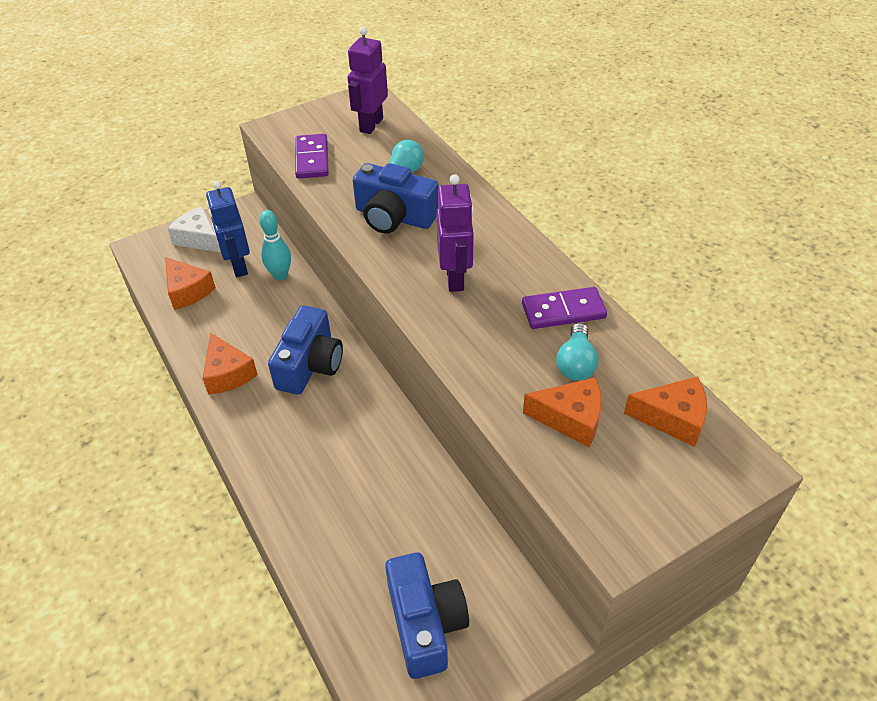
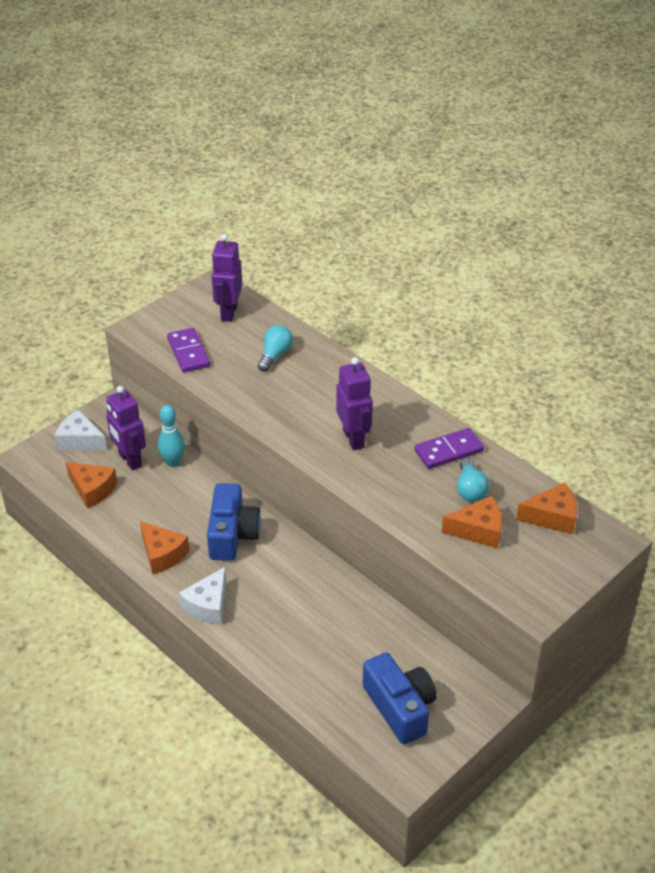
camera: 15 degrees left, 5 degrees down
blue robot [206,181,250,277] -> purple robot [106,386,146,470]
blue camera [353,163,439,234] -> none
none -> white cheese [179,567,227,625]

